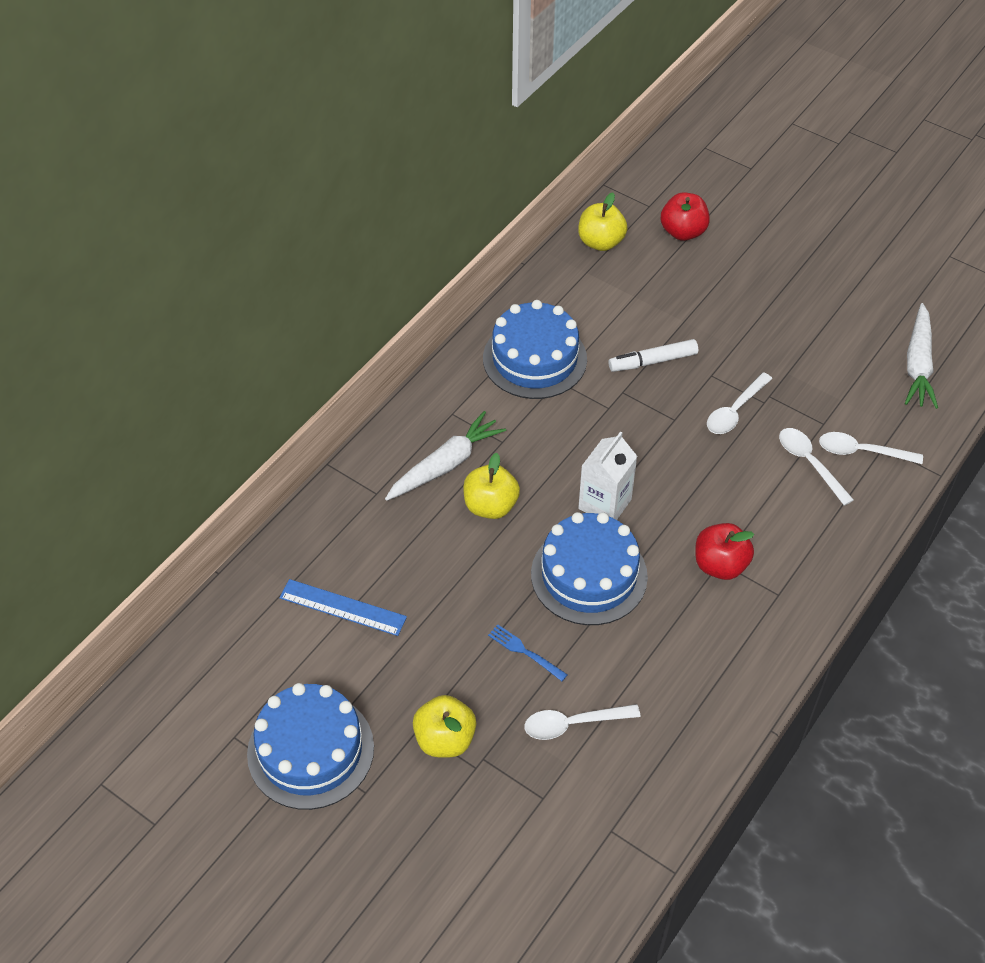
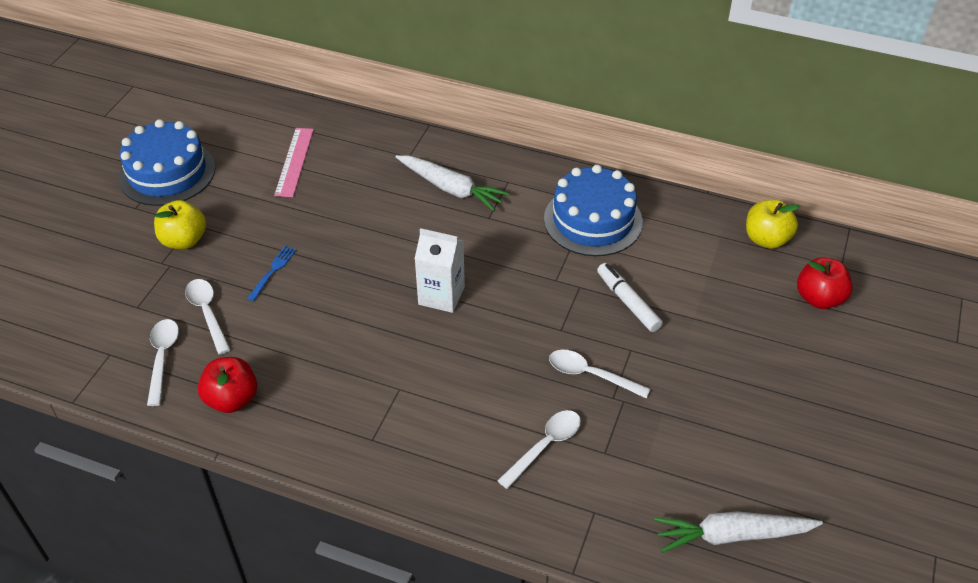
camera: 75 degrees right, 5 degrees down
blue ruler [279,579,407,636] -> pink ruler [274,128,314,197]
yellow apple [463,453,520,519] -> none
blue cake [531,512,648,625] -> none
red apple [695,523,755,580] -> red apple moved to [198,357,257,413]
white spoon [819,432,923,464] -> white spoon moved to [147,319,179,406]

